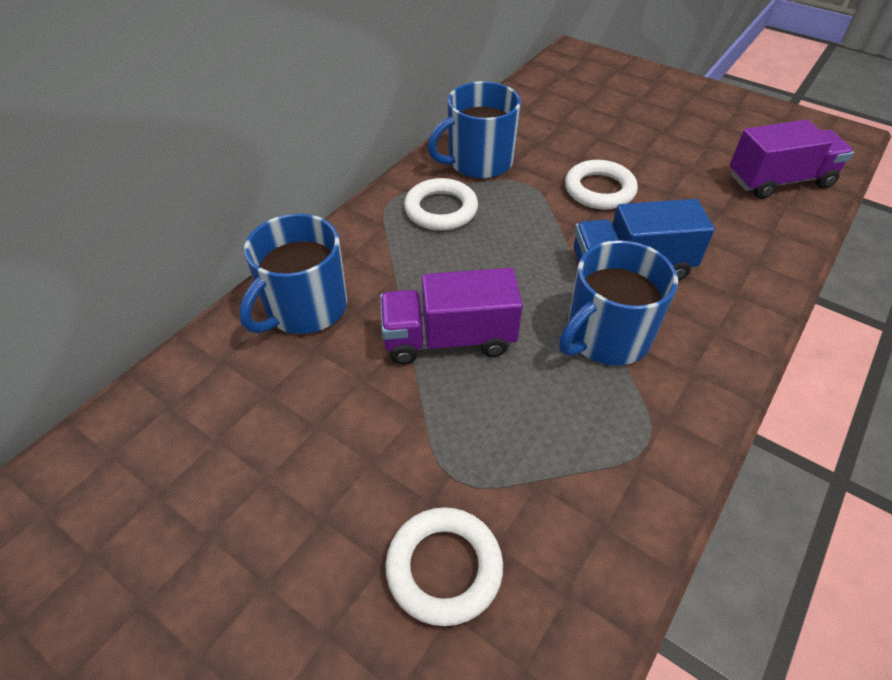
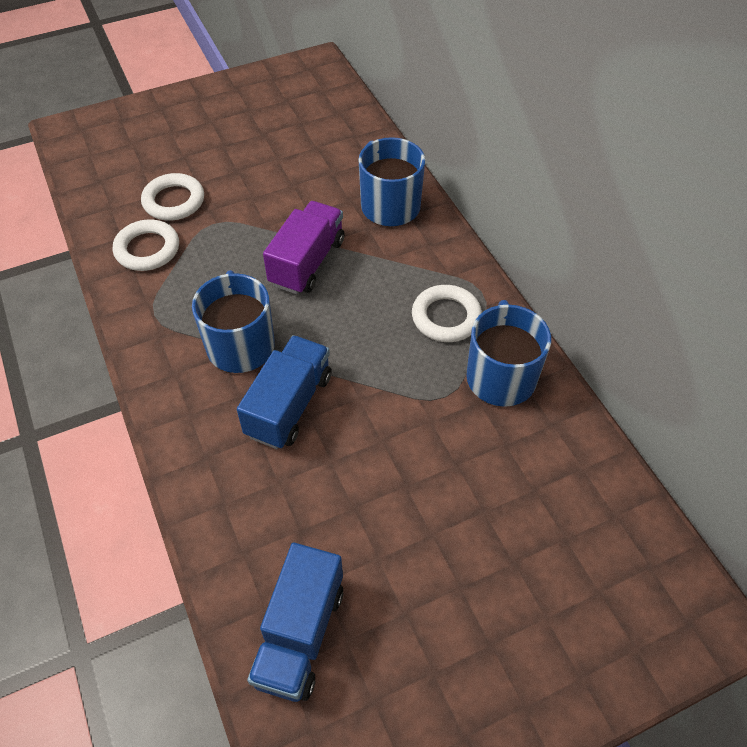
camera: 120 degrees right, 5 degrees up
white ring [565,160,638,210] -> white ring moved to [113,219,179,271]
purple truck [730,119,854,199] -> blue truck [247,543,343,702]

